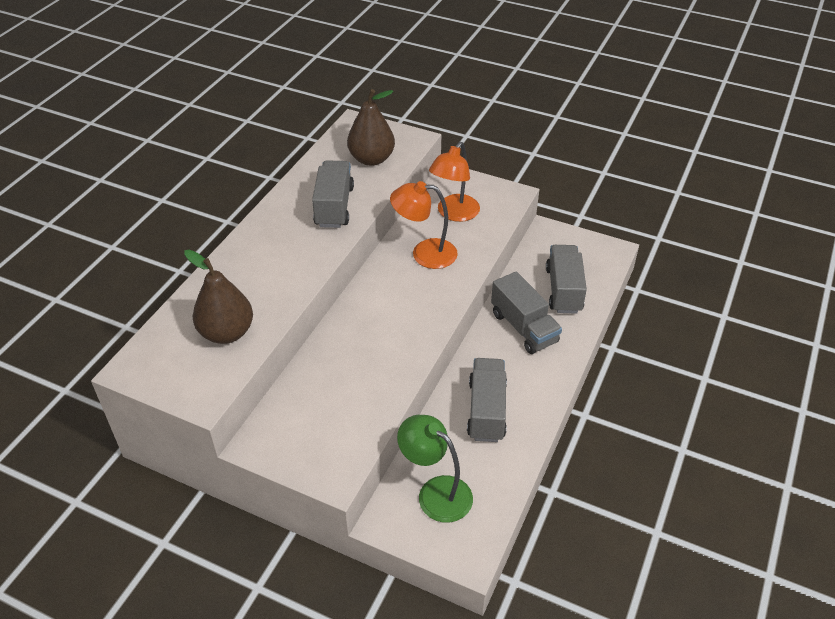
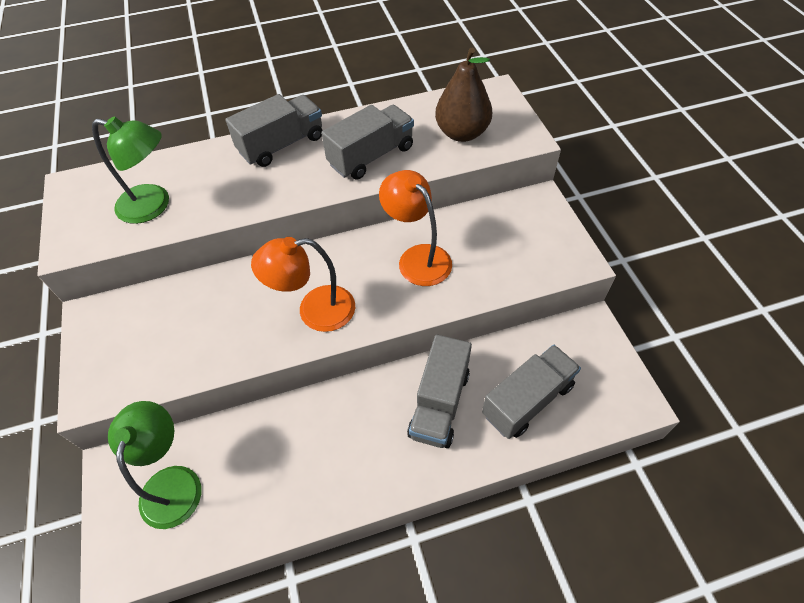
camera: 50 degrees right, 10 degrees up
brown pear [184,250,253,344] -> green lamp [92,116,169,224]
orange lamp [429,142,480,222] -> orange lamp moved to [251,237,355,332]
grey truck [467,358,507,442] -> grey truck moved to [225,94,323,167]

